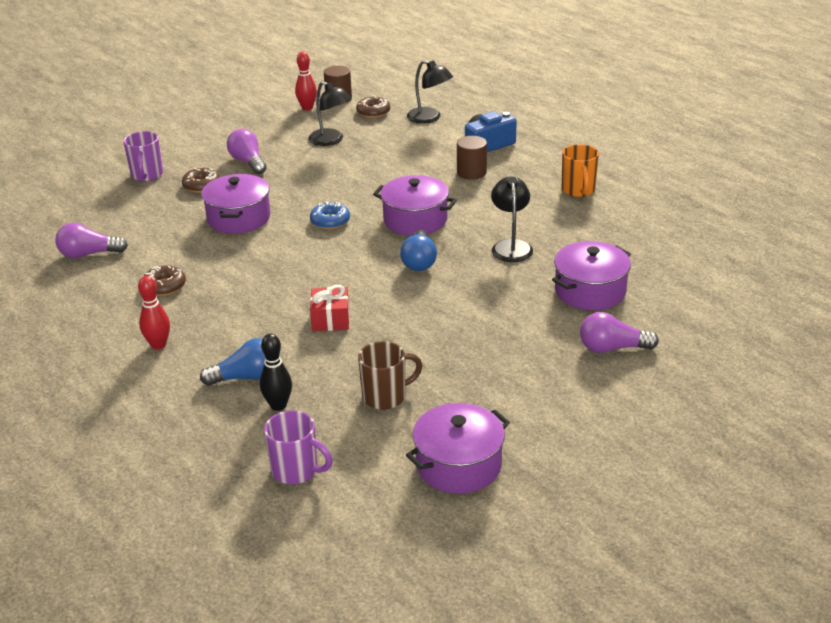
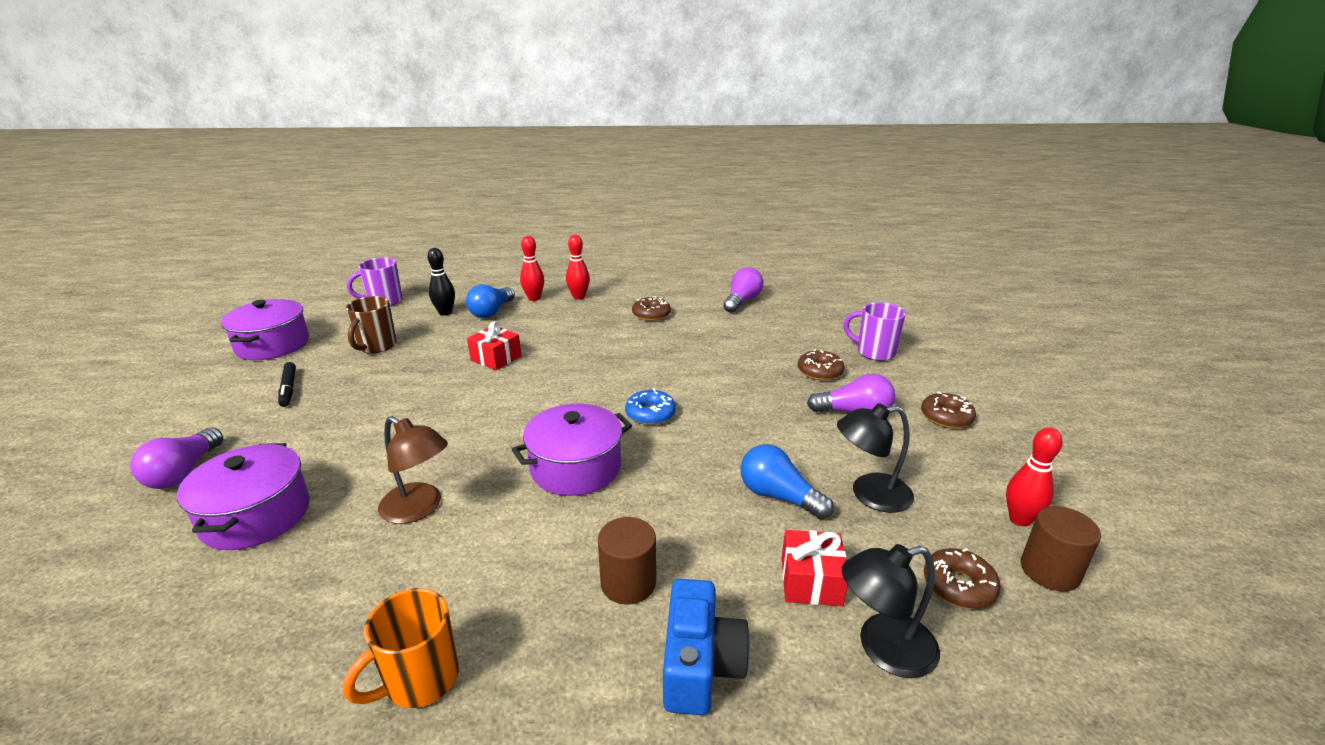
camera: 125 degrees right, 5 degrees down
purple pot [201,174,270,234] -> none
blue light bulb [400,230,437,271] -> blue light bulb moved to [740,444,834,519]
black lamp [491,176,533,262] -> brown lamp [378,416,448,524]
orange mug [562,144,599,197] -> orange mug turned 75 degrees counterclockwise [343,588,459,708]
purple light bulb [580,312,659,353] -> purple light bulb turned 150 degrees clockwise [130,427,223,489]
none -> black marker [278,362,296,407]
none -> red bowling pin [520,236,544,301]
none -> red gift [782,530,848,606]
none -> brown donut [921,392,976,429]

